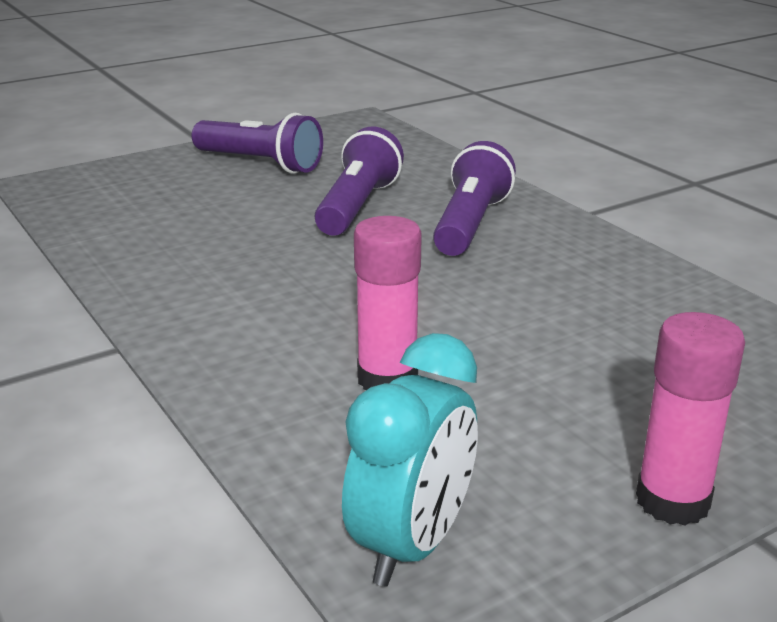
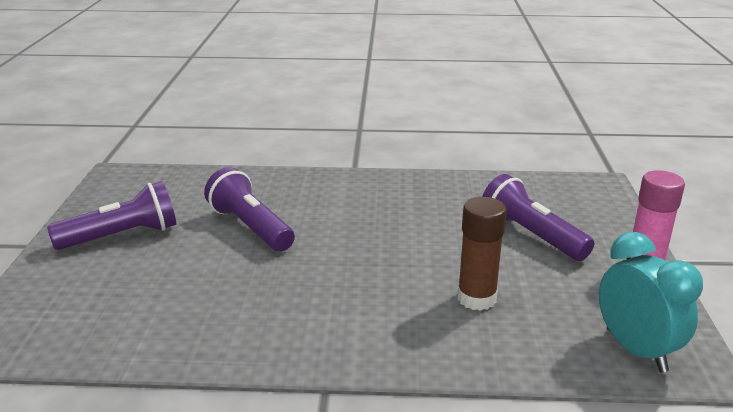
camera: 55 degrees left, 0 degrees up
pink glue stick [354,216,422,390] -> brown glue stick [458,197,507,311]
purple flashlight [433,141,516,256] -> purple flashlight moved to [482,174,594,261]

